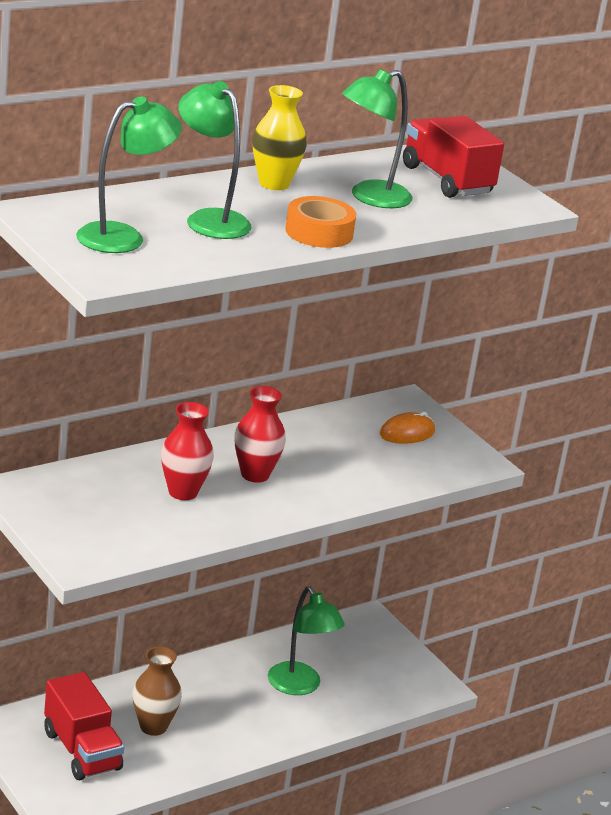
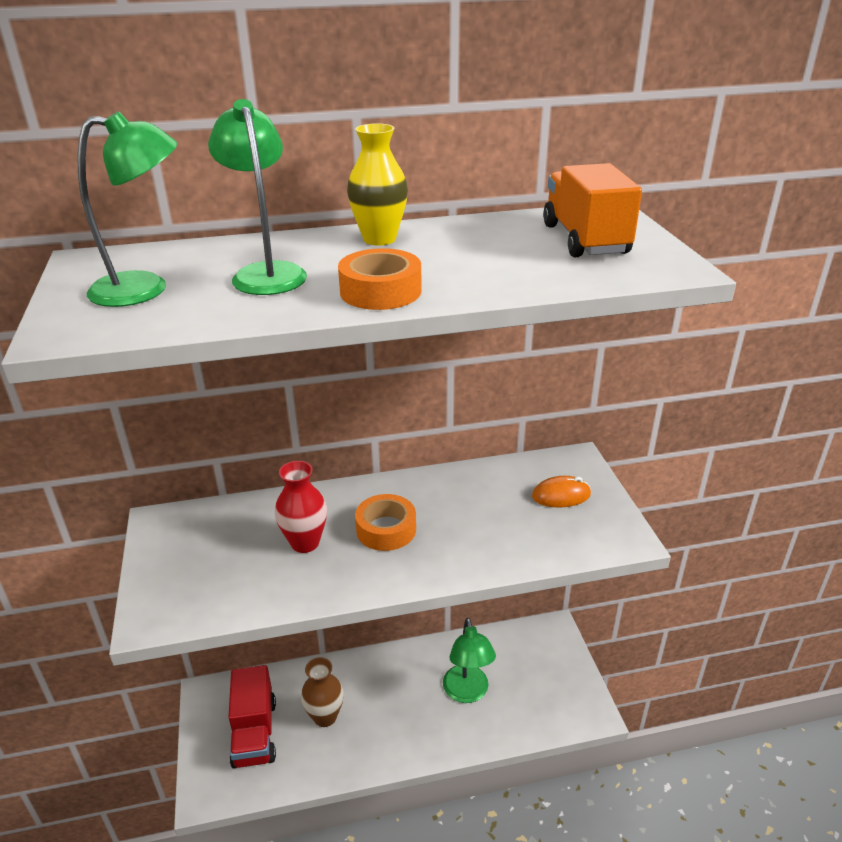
camera: 25 degrees right, 5 degrees up
red vase [234,386,286,483] -> orange tape [355,494,416,551]
green lamp [342,69,412,208] -> none
red truck [403,116,504,198] -> orange truck [543,163,642,257]

